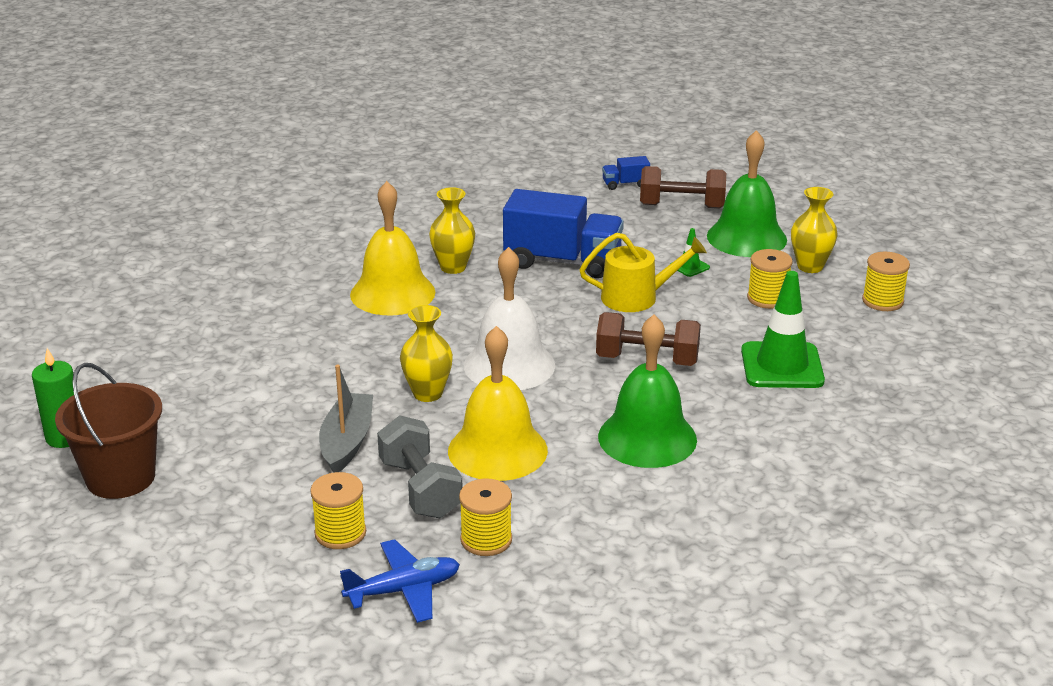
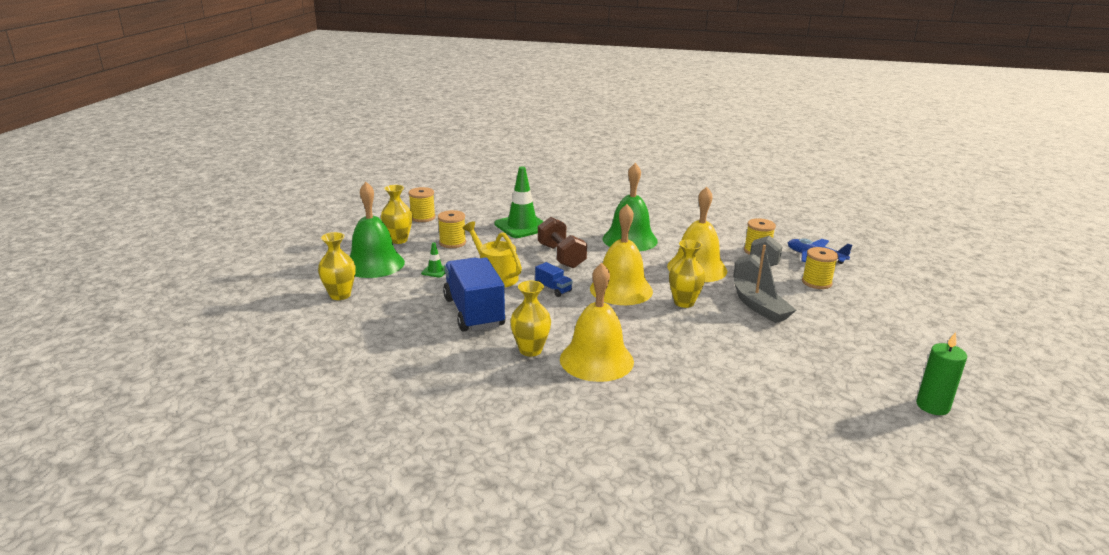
camera: 125 degrees left, 5 degrees down
brown bucket [55,363,162,499] -> none
grey boat [319,364,373,473] -> grey boat turned 90 degrees counterclockwise [734,245,796,323]
white bell [464,247,555,390] -> yellow bell [590,204,653,305]
blue truck [602,156,650,190] -> blue truck moved to [535,262,573,297]
brown dumbbell [640,166,726,208] -> yellow vase [318,232,356,300]

